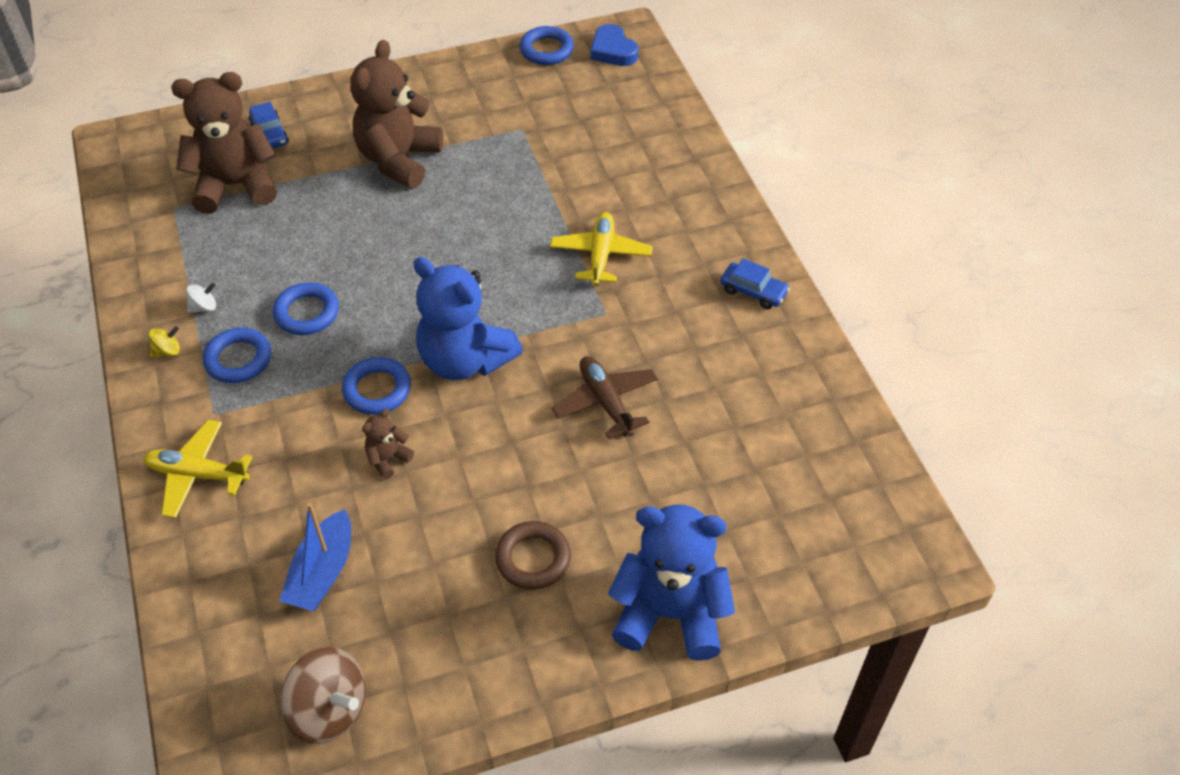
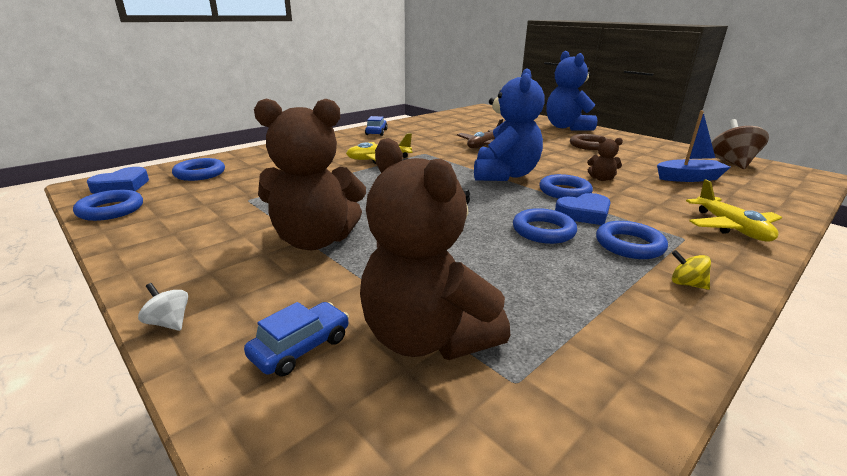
camera: 115 degrees left, 25 degrees down
white spinning top [186,282,216,313] -> white spinning top moved to [138,283,188,331]
none -> blue ring [172,158,225,181]
none -> blue heart [555,193,611,225]

